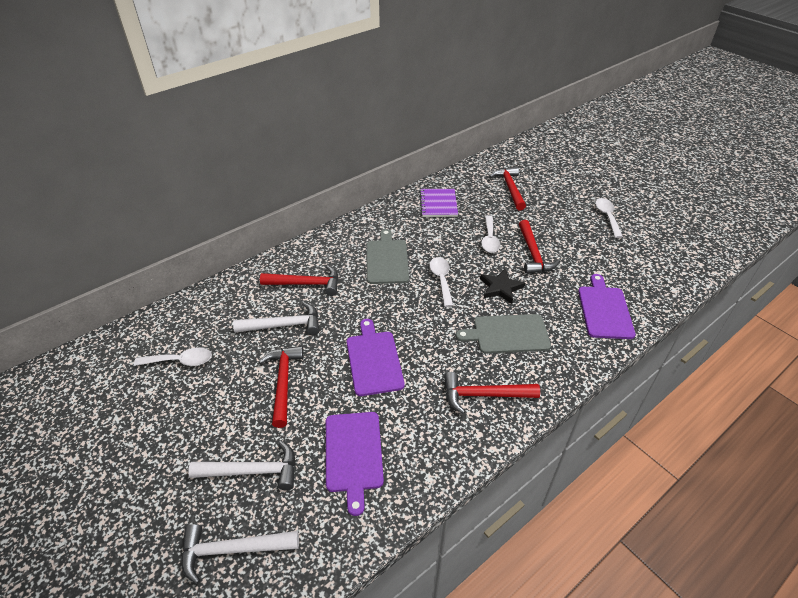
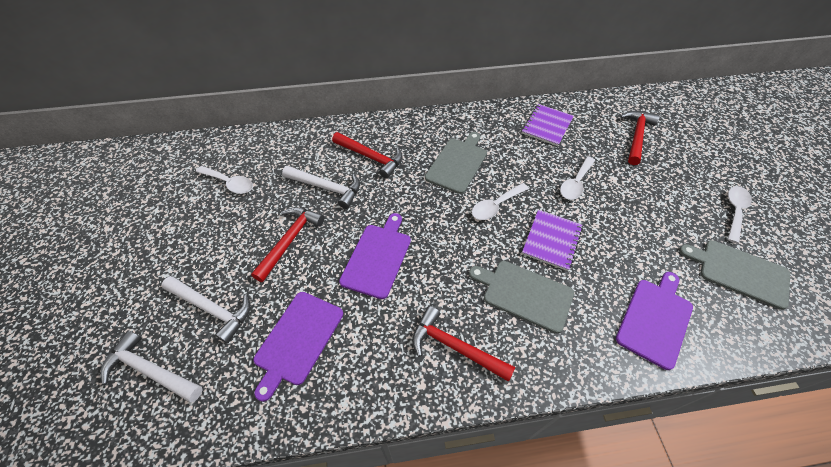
camera: 30 degrees right, 10 degrees up
white spoon [429,257,454,307] -> white spoon turned 150 degrees counterclockwise [472,183,529,220]
black star [480,269,525,304] -> purple notebook [522,210,583,271]
red hammer [519,220,560,274] -> none
none -> grey cutting board [679,240,790,310]

